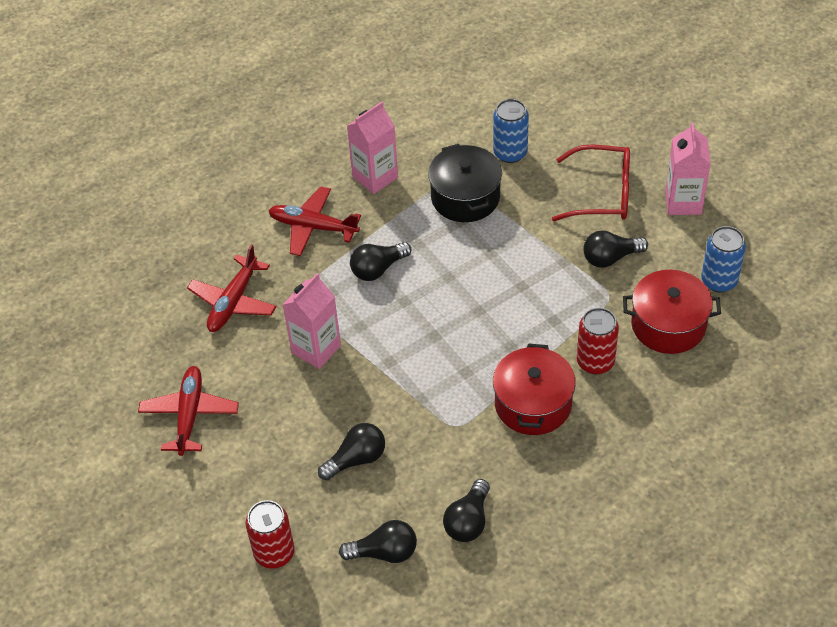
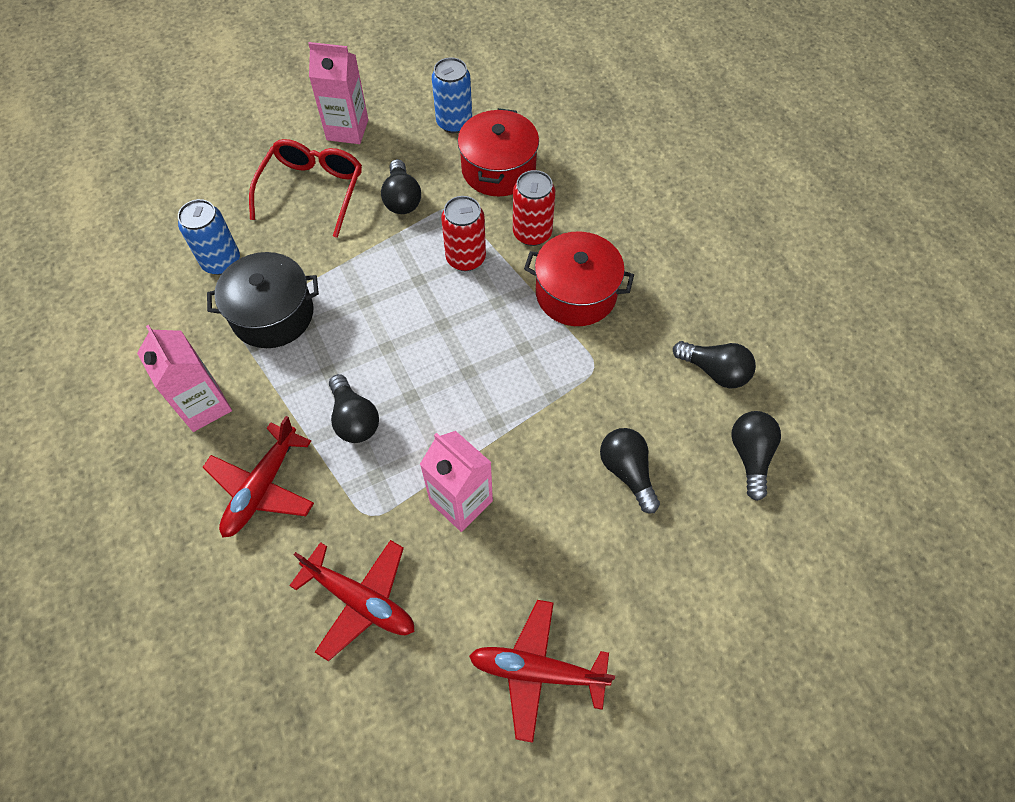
camera: 85 degrees left, 10 degrees up
red can [245,500,295,569] -> red can moved to [441,196,486,271]

